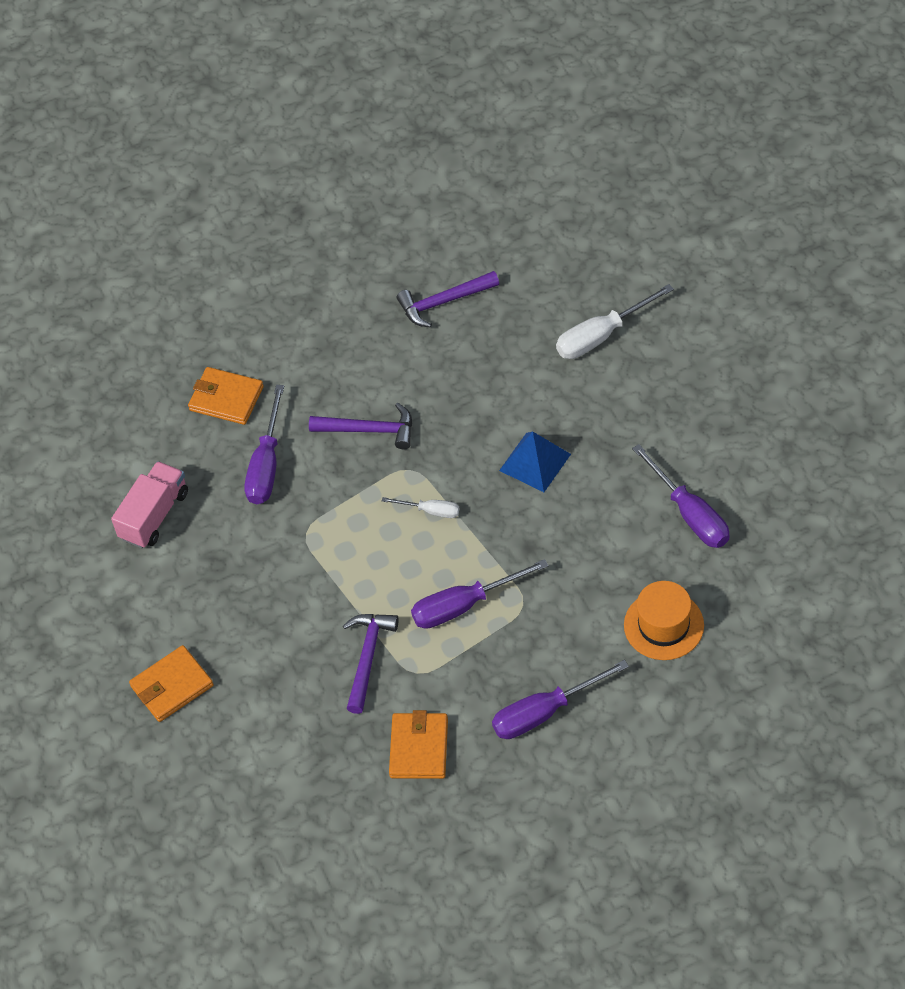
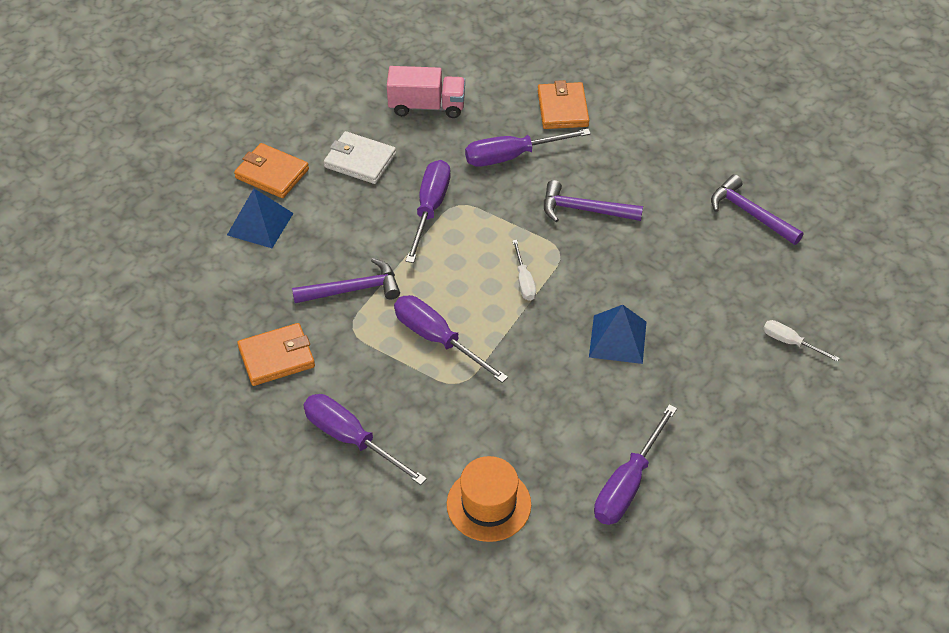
camera: 60 degrees right, 5 degrees down
purple hammer [309,403,412,449] -> purple hammer turned 120 degrees clockwise [544,180,643,222]
white screwdriver [556,284,674,359] -> white screwdriver [763,320,840,362], size x0.56
none -> blue pyramid [227,189,294,248]
none -> white wallet [324,131,396,184]
none -> purple screwdriver [406,160,451,263]

